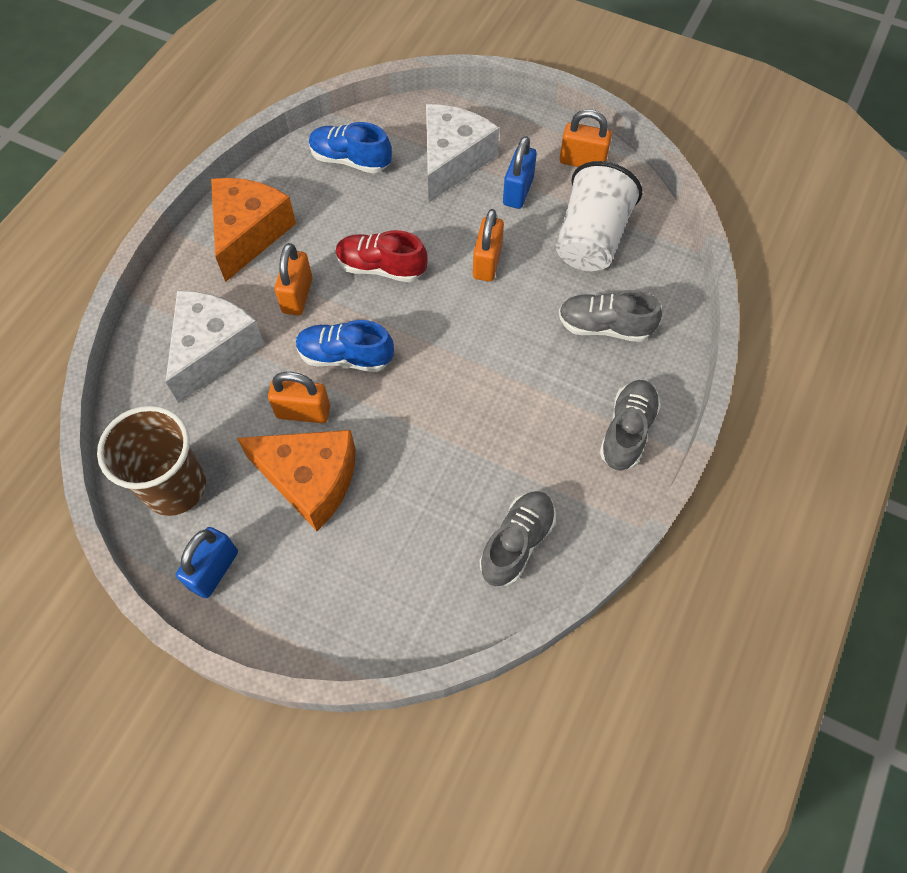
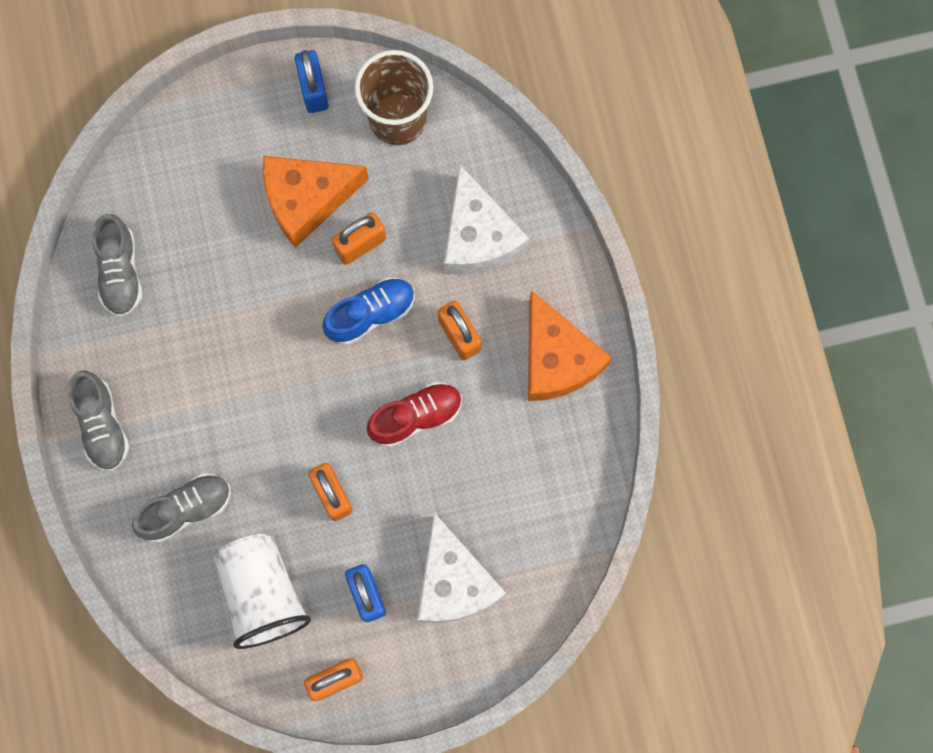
camera: 140 degrees right, 15 degrees up
blue shoe [309,122,392,174] -> none

